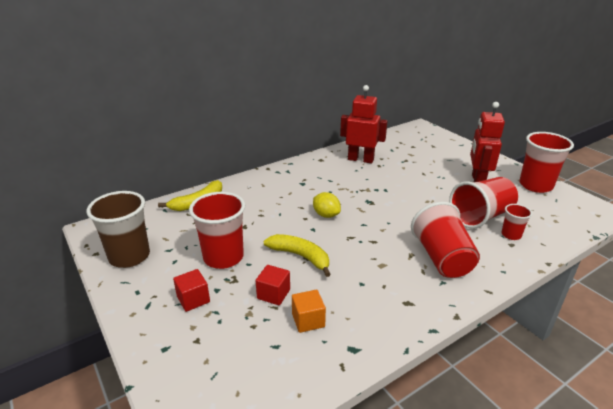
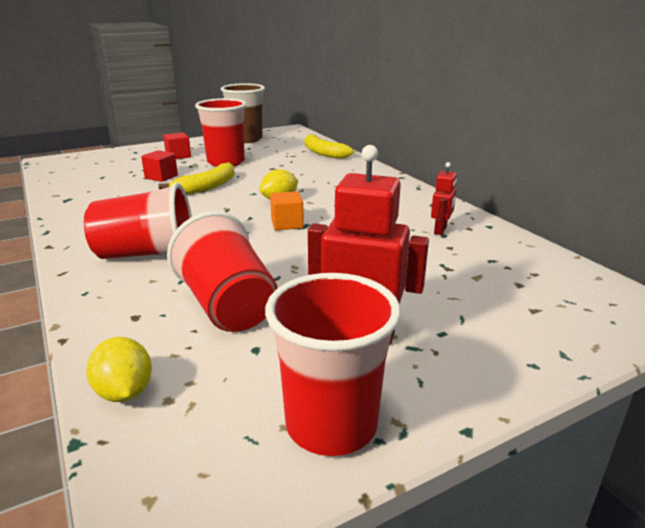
camera: 95 degrees right, 5 degrees down
orange cube [292,290,326,333] -> orange cube moved to [270,191,304,230]
red robot [340,85,388,163] -> red robot [431,162,457,235], size x0.52
red cup [501,204,532,240] -> none
none -> yellow lemon [86,337,152,402]

